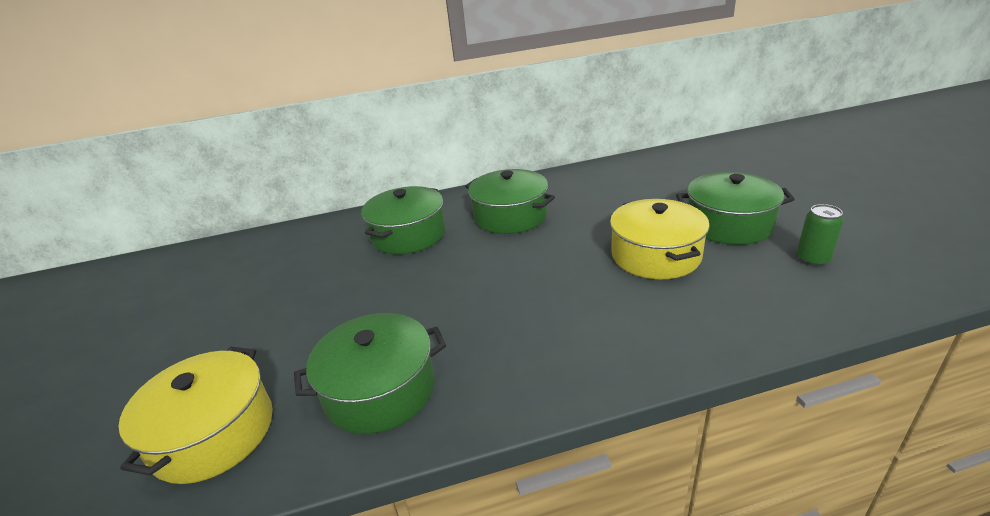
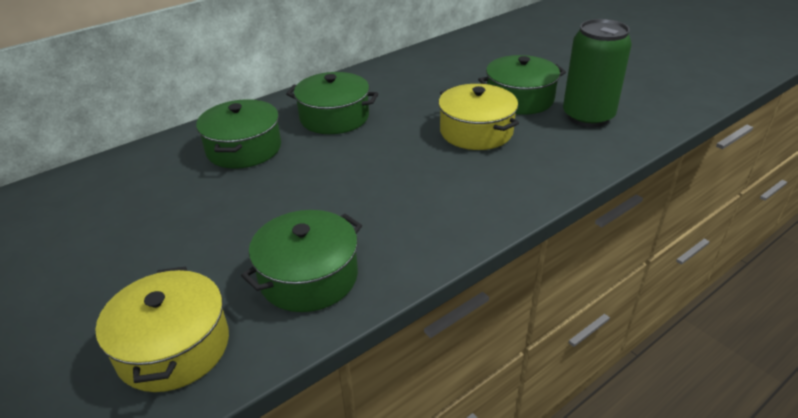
camera: 25 degrees left, 5 degrees up
green can [797,204,844,266] -> green can [563,19,632,127], size x2.15

